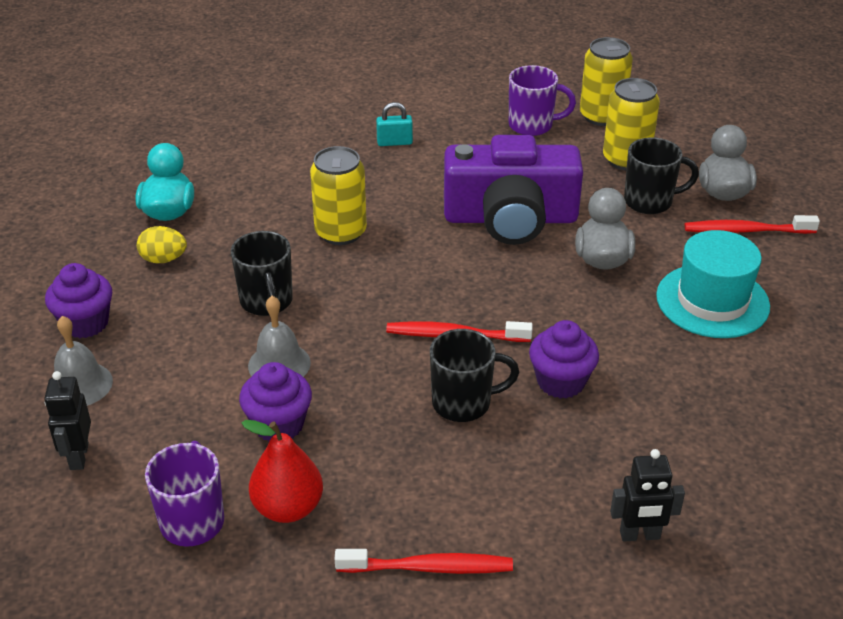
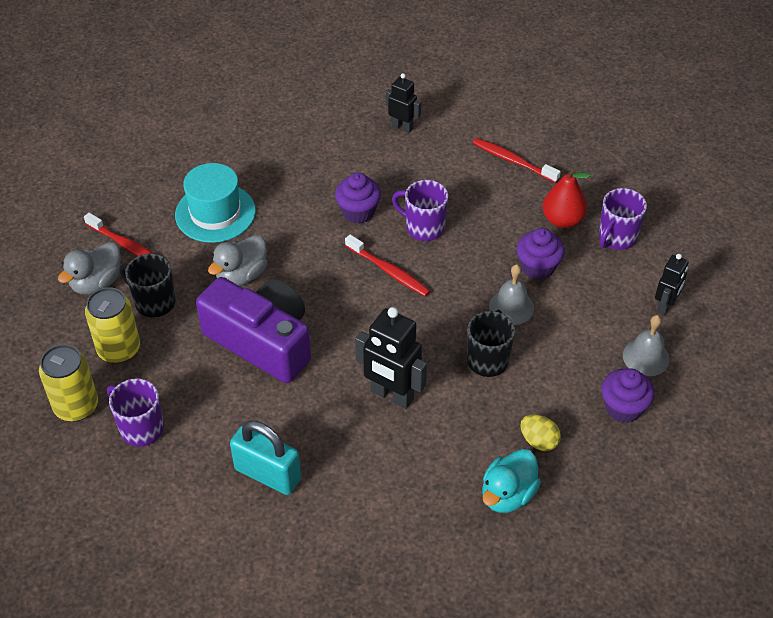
camera: 145 degrees left, 10 degrees up
yellow can [310,146,367,245] -> black robot [355,307,427,409]
turquoise padlock [376,102,413,146] -> turquoise padlock [230,421,301,495], size x1.89
black mug [430,329,519,422] -> purple mug [392,180,448,241]

